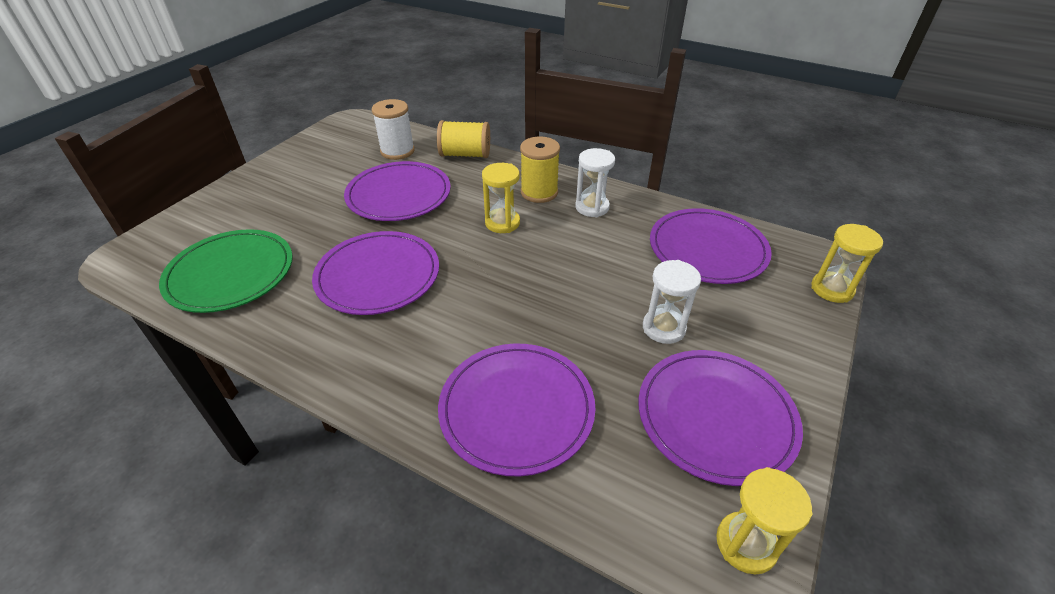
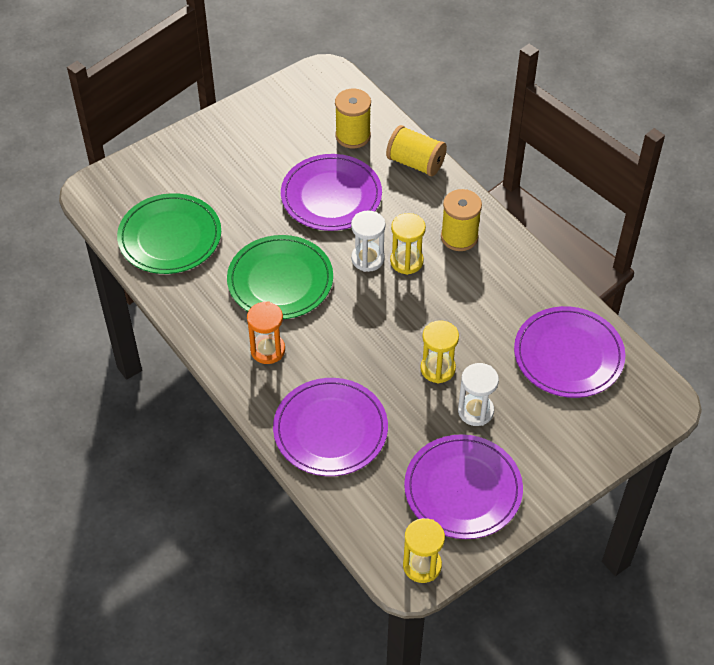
camera: 25 degrees right, 10 degrees up
purple plate [312,231,439,315] -> green plate [227,235,333,319]
white spool [372,99,415,160] -> yellow spool [335,89,371,149]
white hourglass [575,148,615,217] -> white hourglass moved to [351,210,385,272]
yellow hourglass [811,224,883,303] -> yellow hourglass moved to [420,320,459,384]
none -> orange hourglass [247,301,285,364]

